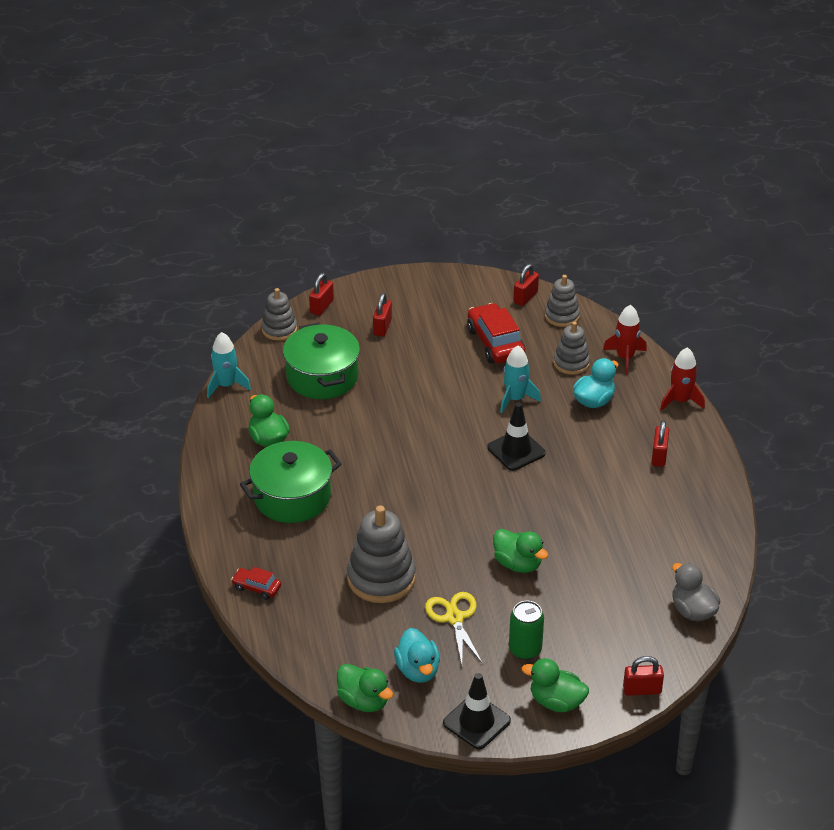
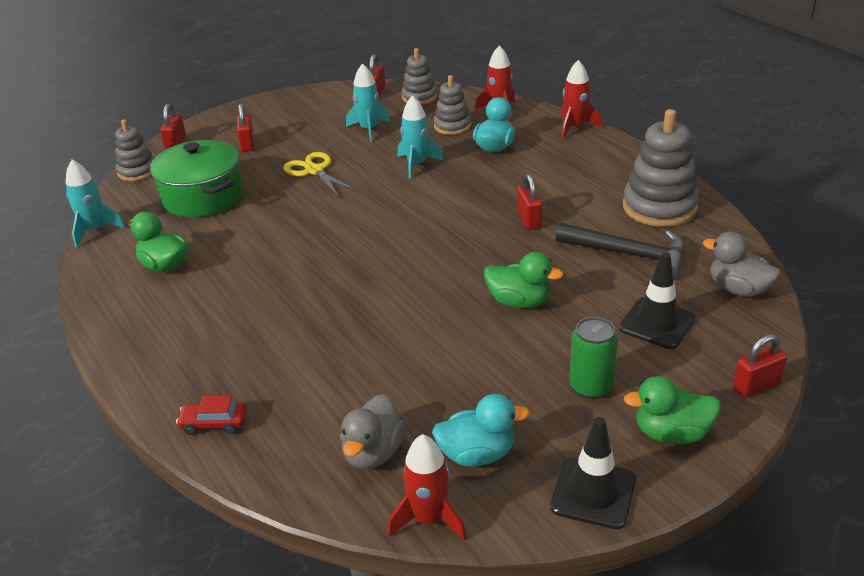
camera: 20 degrees left, 5 degrees down
green pot [240,441,342,523] -> none
green duck [337,664,393,712] -> red rocket [388,434,467,541]
grey stacking toy [347,505,416,603] -> grey stacking toy moved to [623,109,699,227]
turquoise duck [394,628,440,683] -> turquoise duck turned 60 degrees counterclockwise [432,394,530,467]
yellow scissors [425,592,483,665] -> yellow scissors moved to [283,152,357,197]
red car [467,303,525,364] -> turquoise rocket [346,63,390,142]
black traffic cone [487,402,546,471] -> black traffic cone moved to [619,253,696,349]
red padlock [652,420,669,467] -> red padlock moved to [517,174,542,230]
none -> grey duck [340,394,405,469]
none -> black hammer [556,223,685,279]

